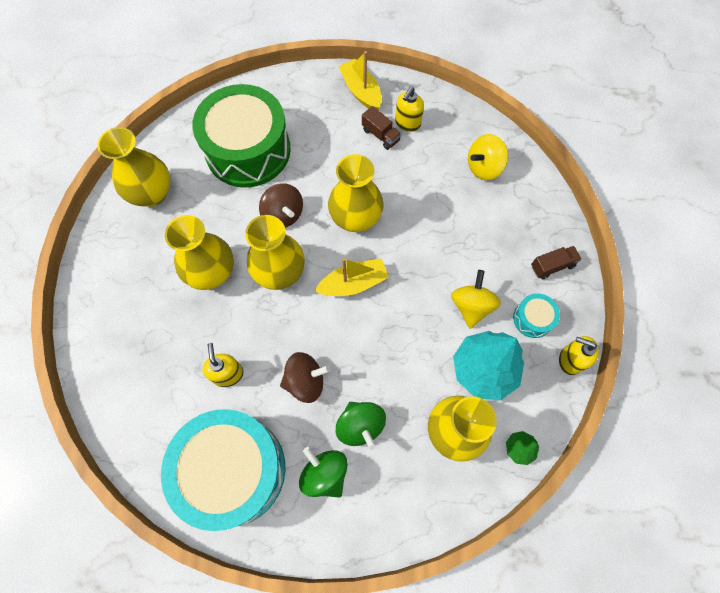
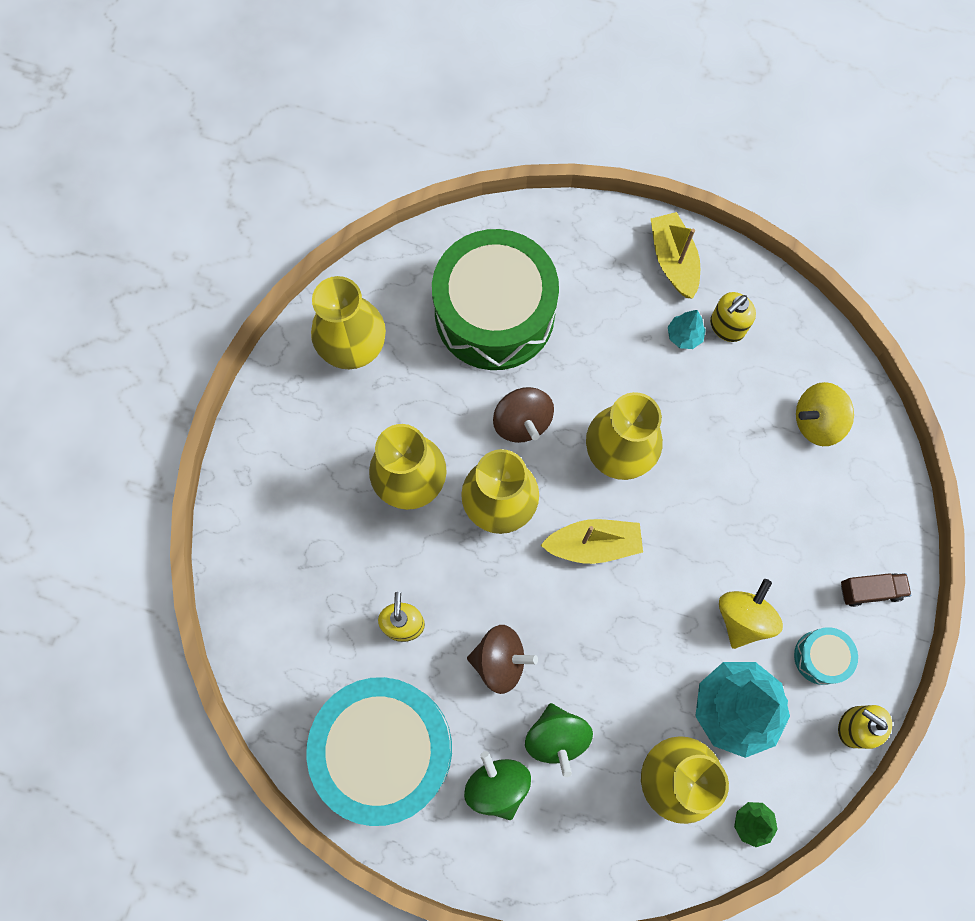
camera: 15 degrees right, 5 degrees up
brown truck [362,106,401,150] -> turquoise tree [668,310,706,349]

